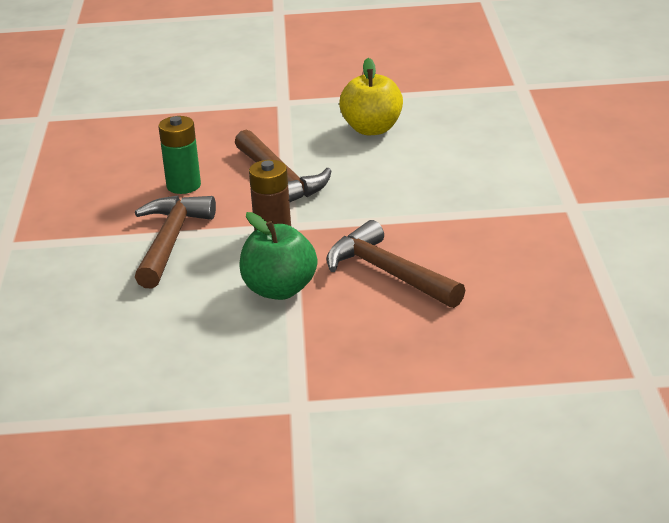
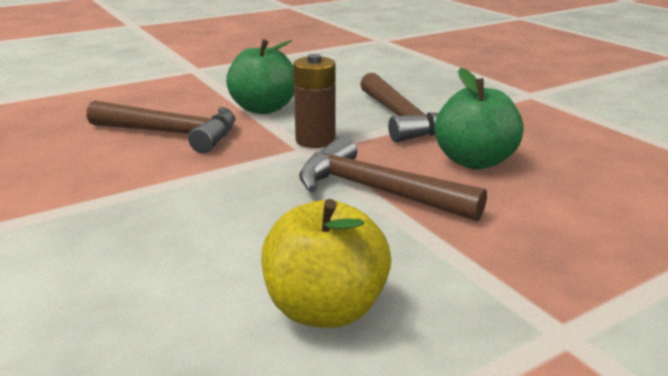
camera: 150 degrees right, 5 degrees down
green battery [159,116,201,194] -> green apple [435,68,524,169]

